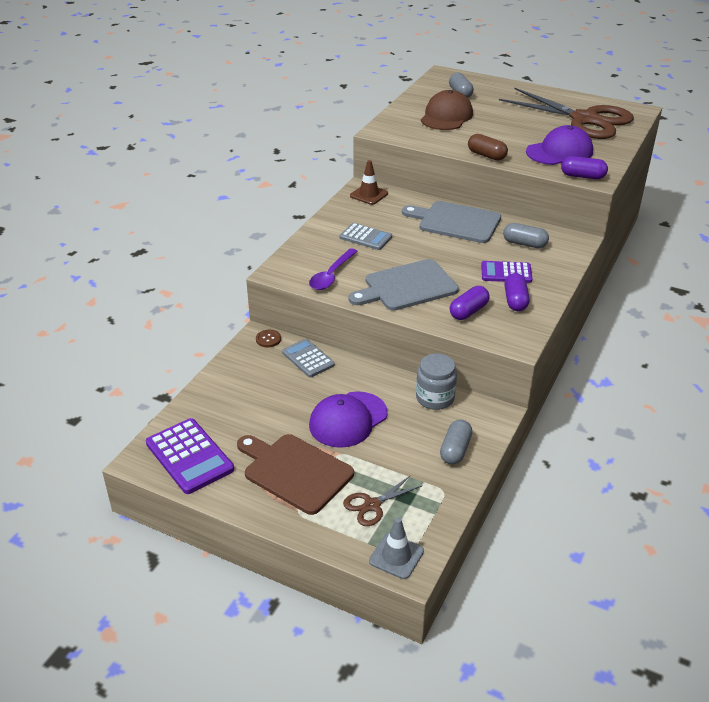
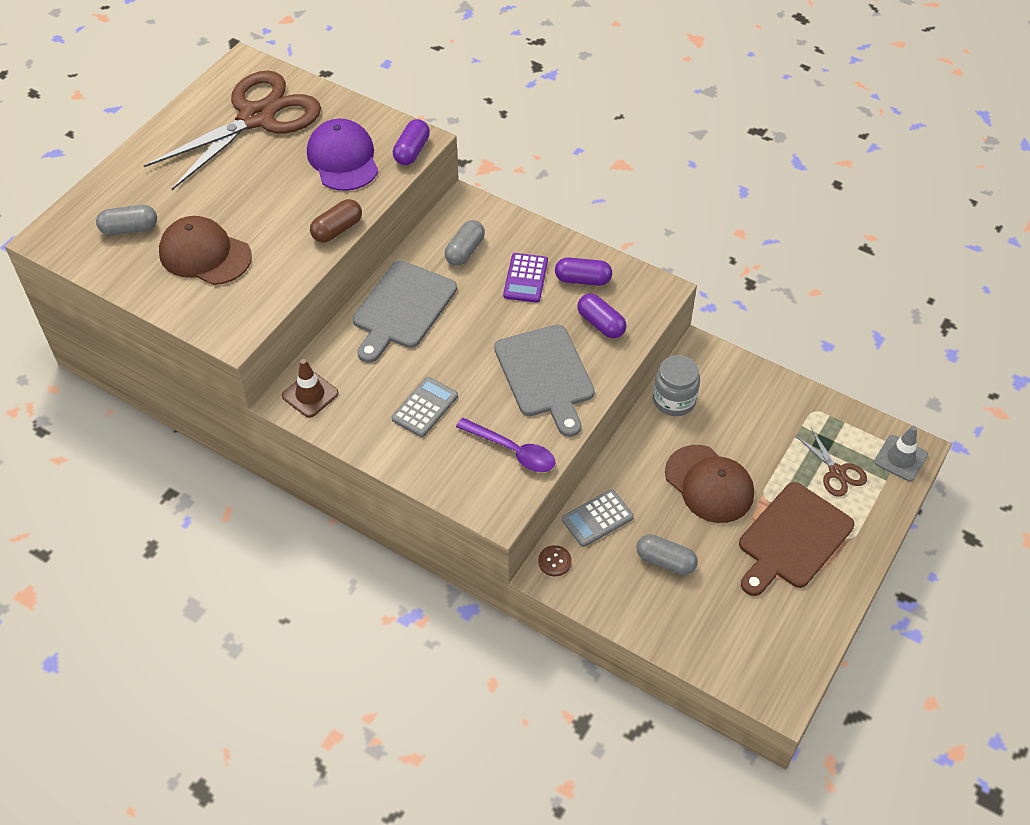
camera: 85 degrees left, 15 degrees up
purple calculator [146,418,234,494] -> none
purple cap [309,391,388,448] -> brown cap [665,445,754,523]
grey capsule [440,419,472,465] -> grey capsule moved to [636,534,698,575]

